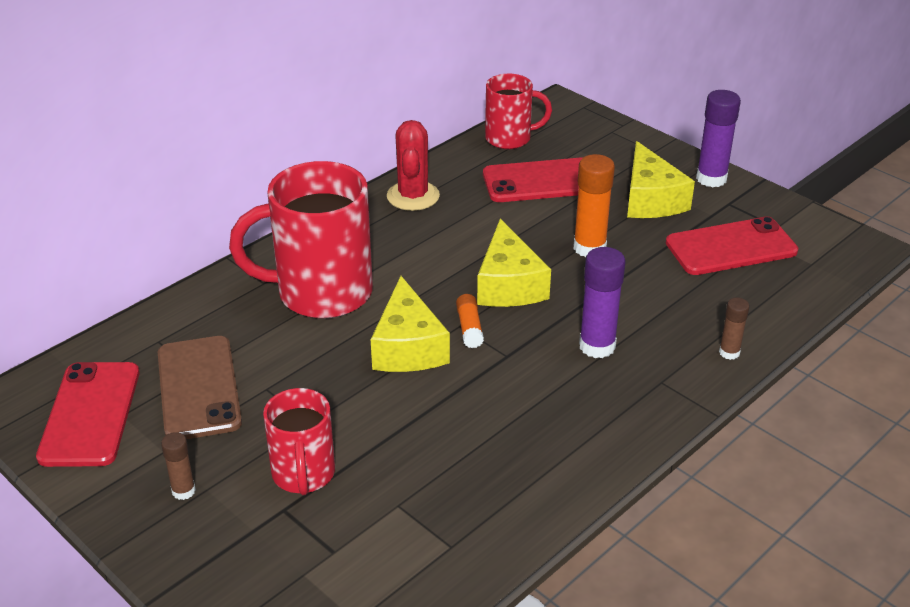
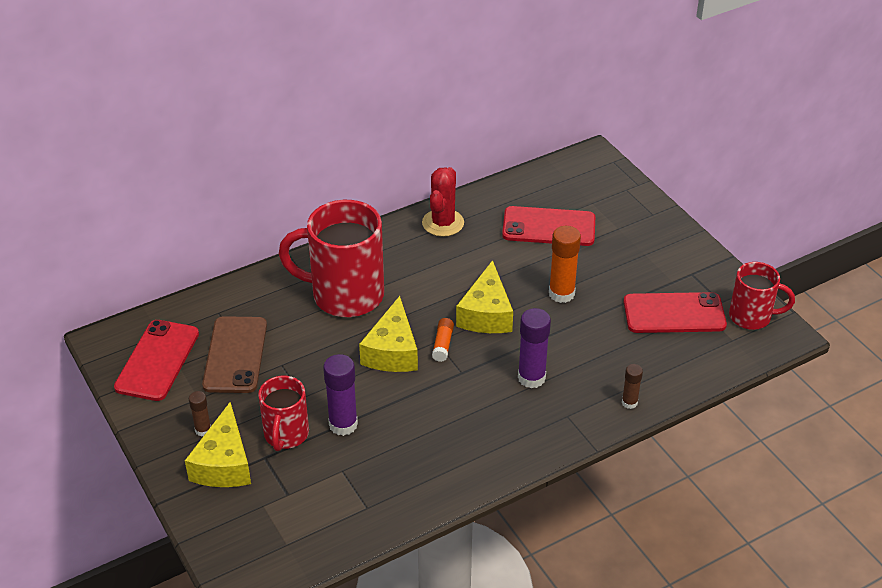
camera: 15 degrees right, 5 degrees up
red mug [485,74,552,149] -> red mug moved to [729,262,795,330]
yellow cheese [627,141,695,218] -> yellow cheese moved to [185,402,251,487]
purple glue stick [696,90,741,187] -> purple glue stick moved to [323,354,358,436]

